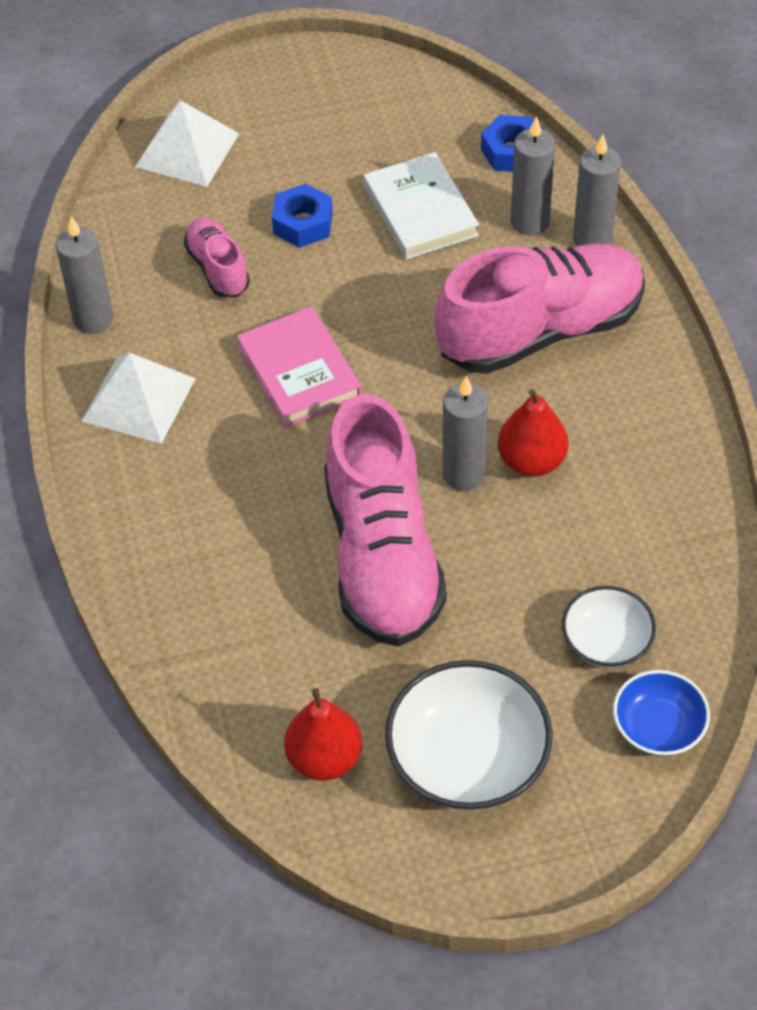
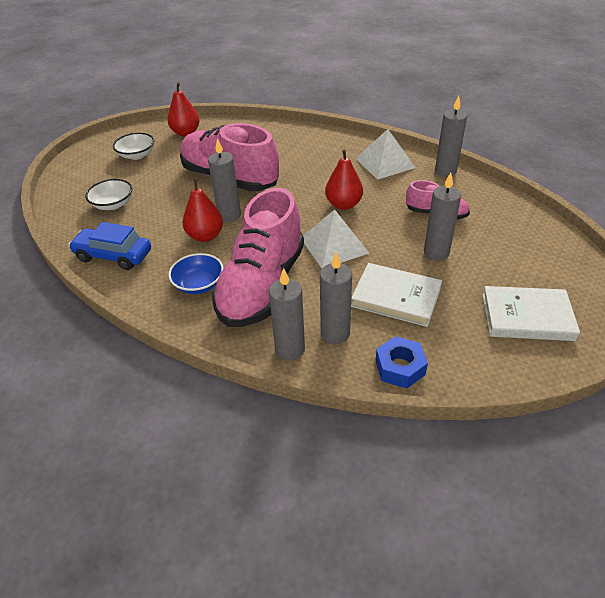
camera: 135 degrees right, 10 degrees down
white pyramid [135,100,239,187] -> white pyramid moved to [303,209,370,268]
pink book [237,307,362,427] -> red pear [325,150,363,210]
blue nut [272,184,333,248] -> grey candle [424,173,461,261]
white bowl [385,660,553,810] -> white bowl [113,133,154,160], size x0.59
blue bowl [613,670,710,756] -> blue bowl moved to [168,253,223,294]
none -> blue car [68,222,151,270]
none -> white book [482,286,580,341]

